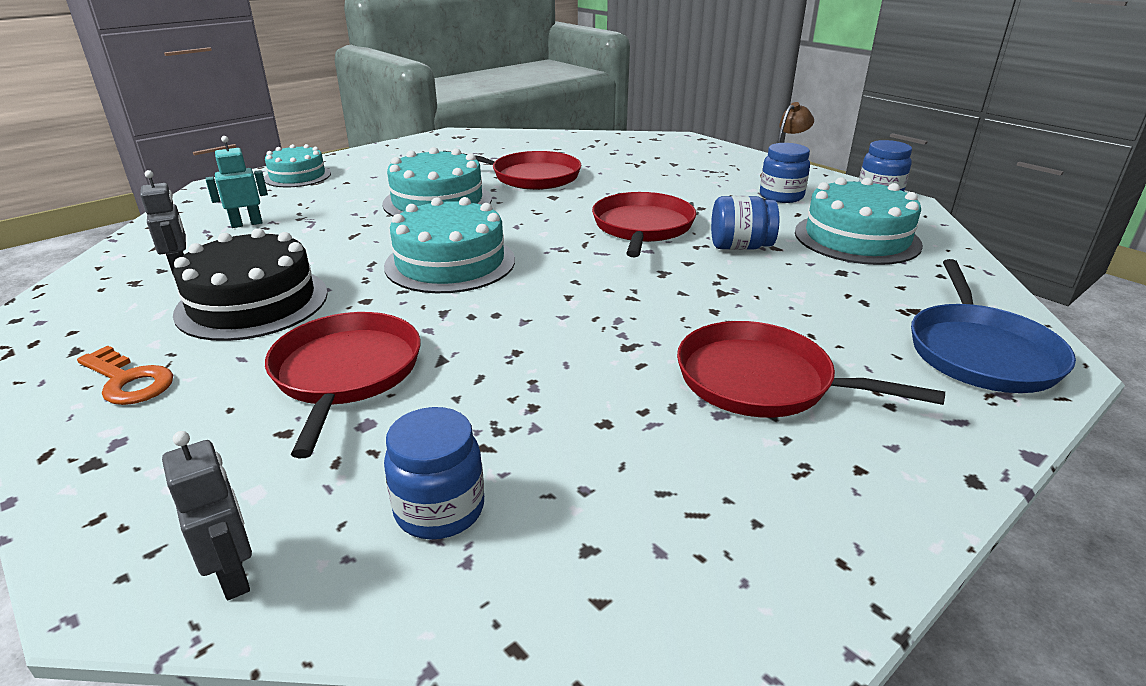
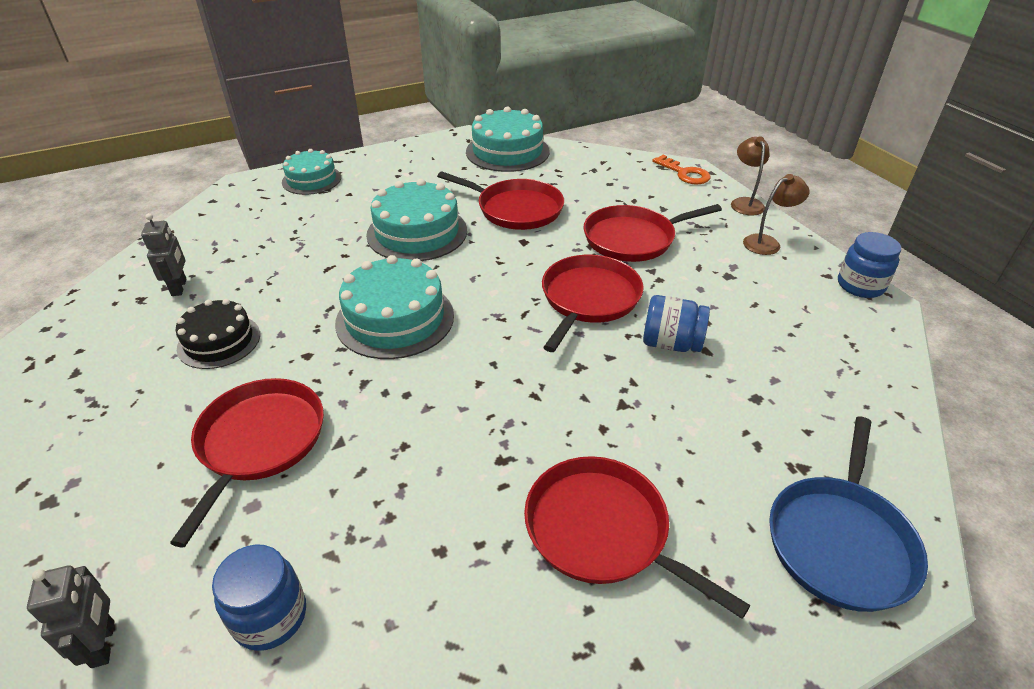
camera: 15 degrees right, 10 degrees up
orange key [77,346,173,405] -> orange key moved to [652,155,711,184]
black cake [173,228,328,341] -> black cake [176,299,260,369], size x0.65
turquoise robot [206,136,268,228] -> none
blue jar [760,143,810,203] -> none
turquoise cake [795,177,923,265] -> turquoise cake moved to [466,106,550,172]
none -> red pan [583,204,722,262]
none -> brown lamp [731,136,769,215]

